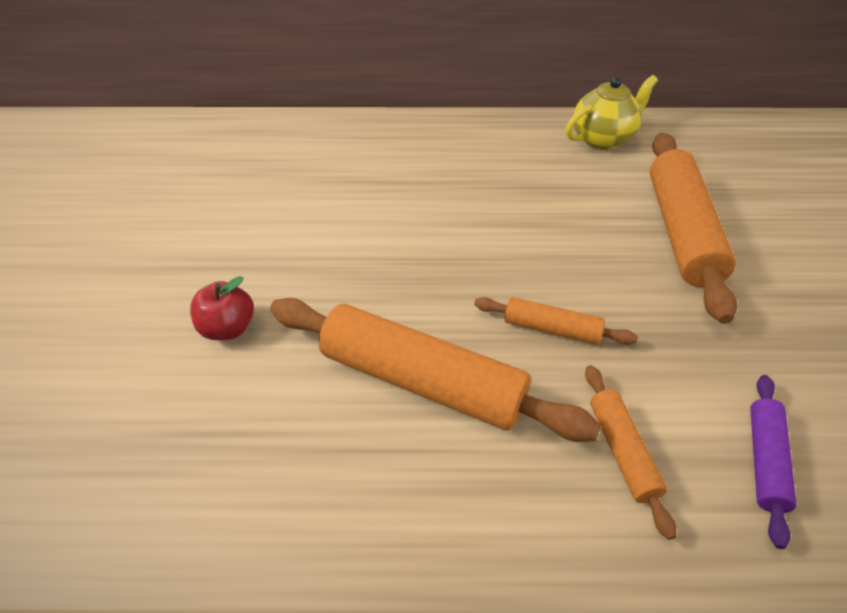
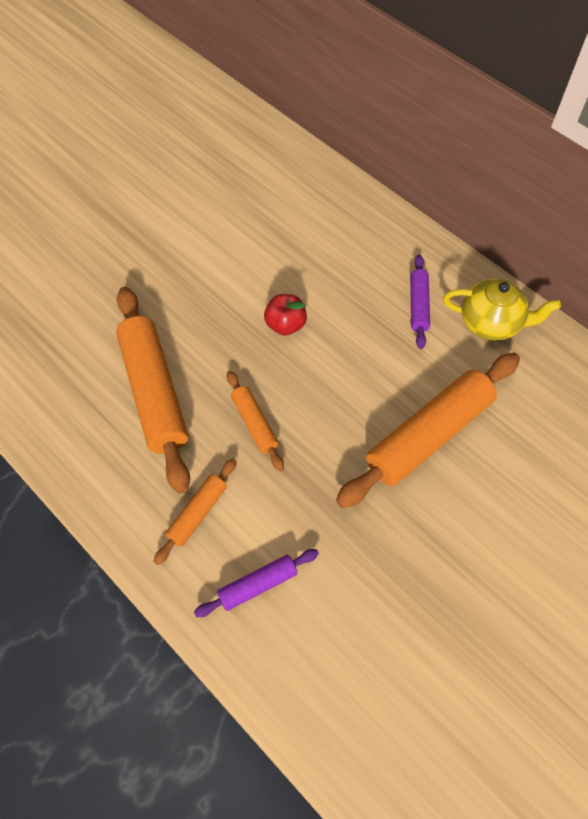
camera: 45 degrees right, 15 degrees up
red apple [190,276,254,340] -> red apple moved to [264,294,307,336]
none -> purple rolling pin [410,255,430,349]

